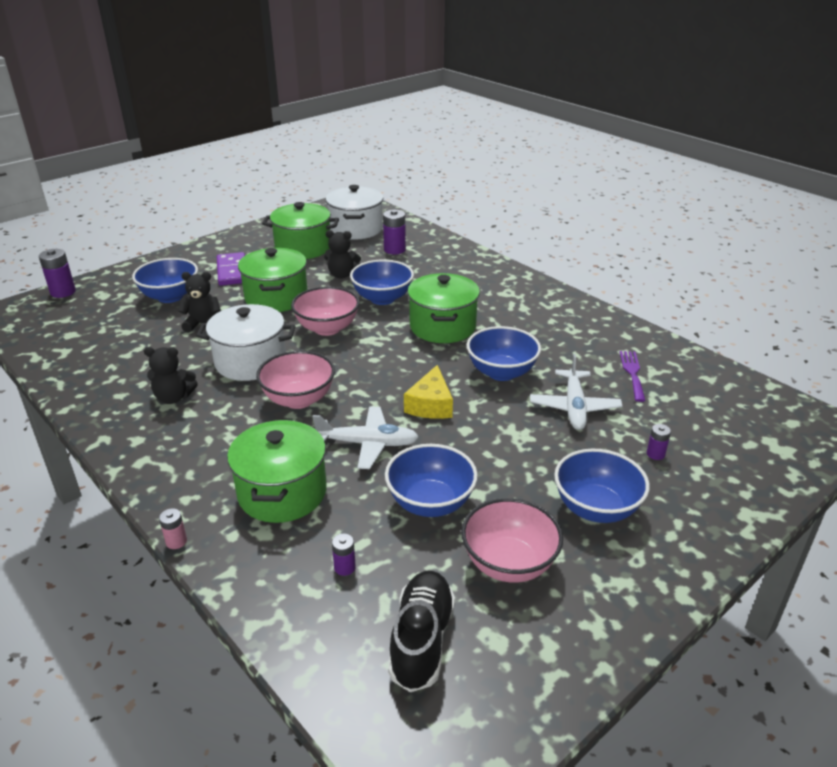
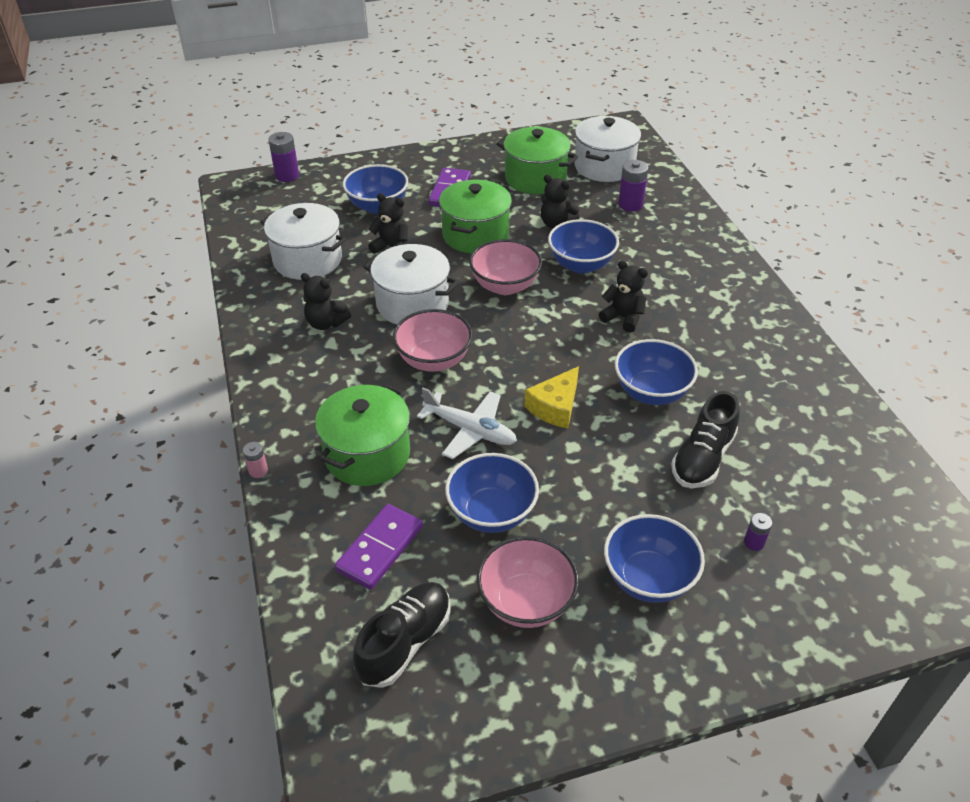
camera: 25 degrees right, 10 degrees up
purple battery [332,533,356,576] -> purple domino [335,504,423,590]
green pot [407,273,480,343] -> black teddy bear [599,260,648,333]
white plane [530,354,622,430] -> black shoe [671,391,740,488]
purple fork [620,351,646,402] -> none
none -> white pot [261,203,346,280]

